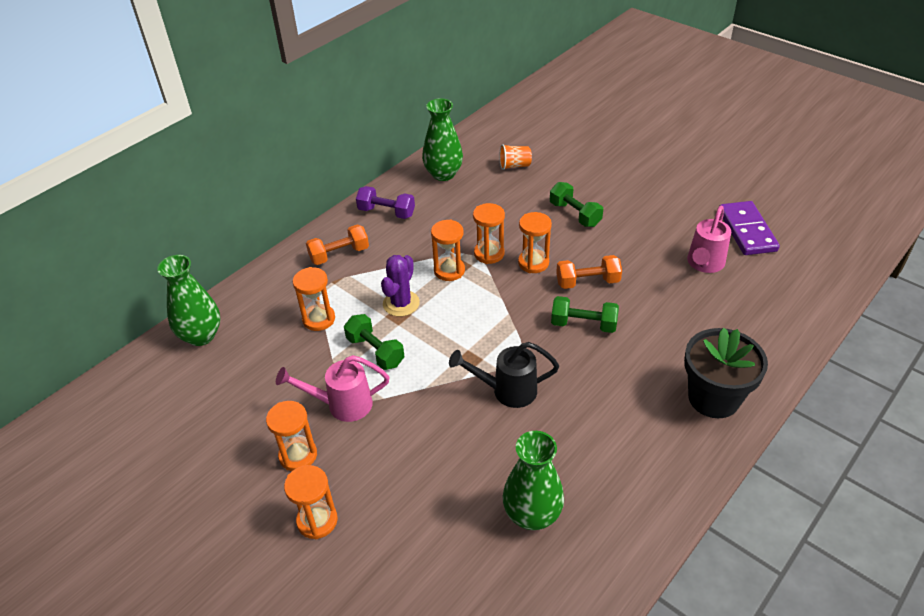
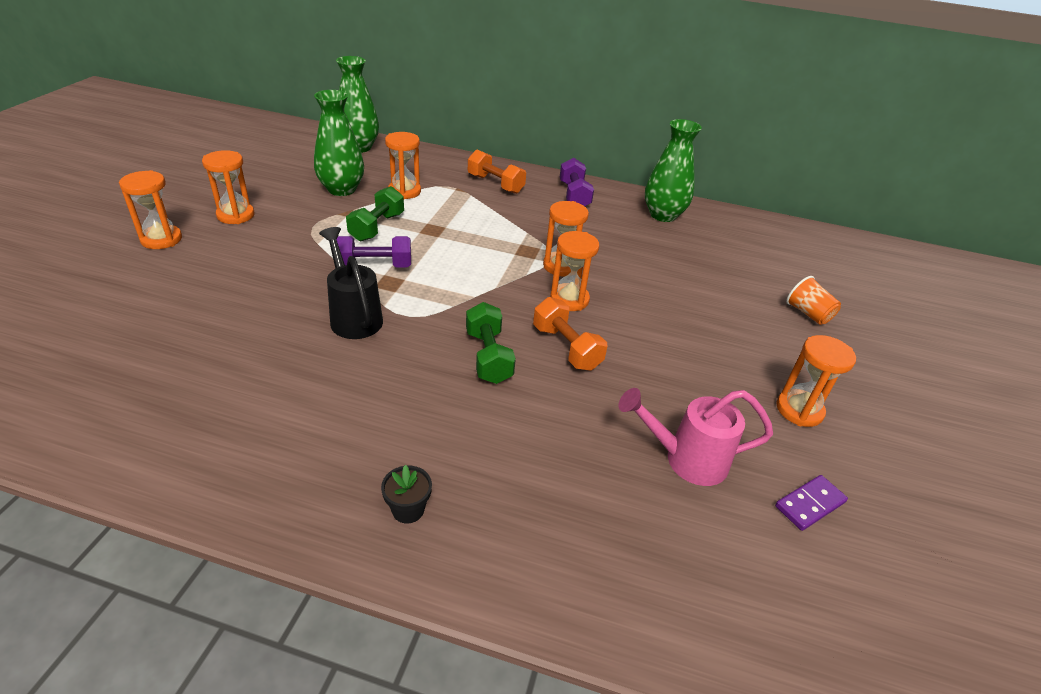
camera: 60 degrees right, 5 degrees down
pink watering can [276,355,390,422] -> none
purple cactus [381,255,420,317] -> none
orange hourglass [431,219,465,281] -> orange hourglass moved to [776,335,856,427]
orange cup [499,144,532,170] -> orange cup moved to [786,276,841,325]
green vase [503,431,564,530] -> green vase moved to [314,90,364,196]
green dumbbell [550,182,603,227] -> none
black flower pot [684,327,768,418] -> black flower pot [381,465,432,523], size x0.41
purple domino [720,201,780,255] -> purple domino [775,475,848,531], size x0.55
none -> purple dumbbell [337,236,411,267]

